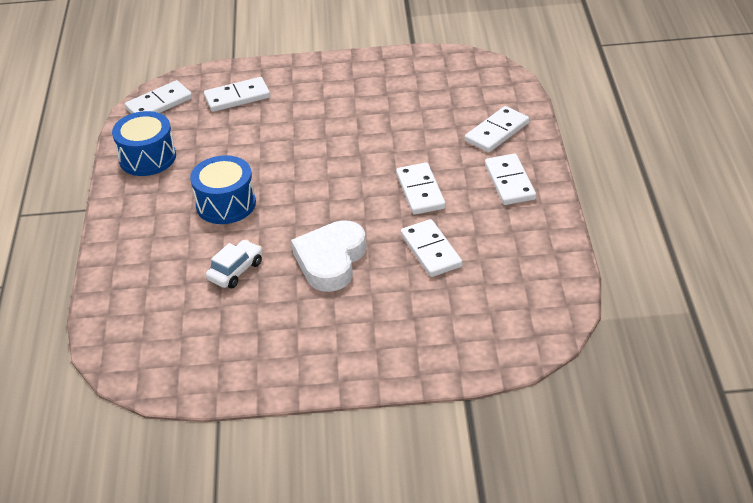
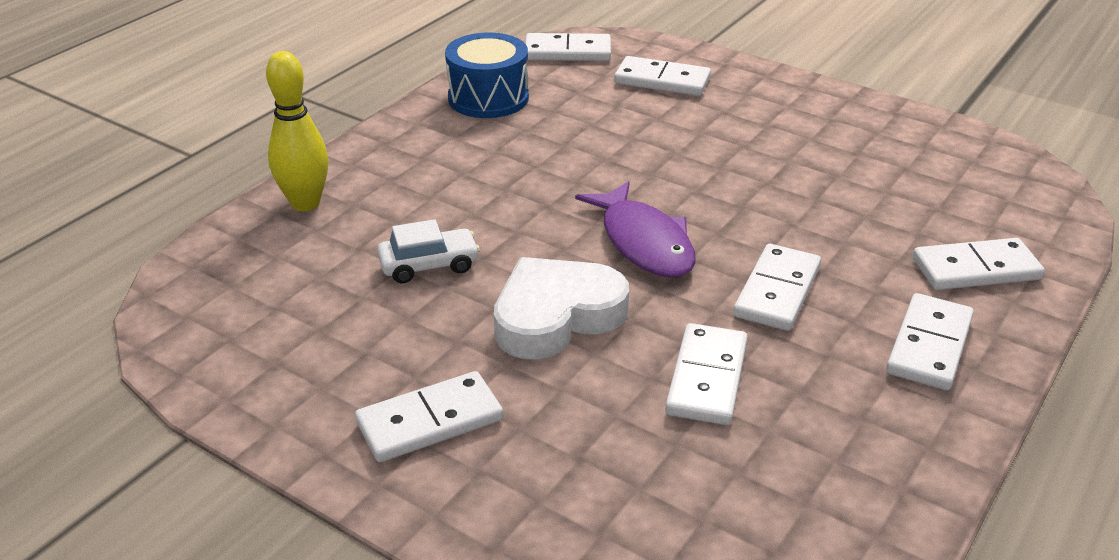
camera: 35 degrees right, 5 degrees down
blue drum [190,155,256,224] -> none
none -> yellow bowling pin [266,51,329,211]
none -> white domino [355,371,503,462]
none -> purple fish [575,181,696,278]

